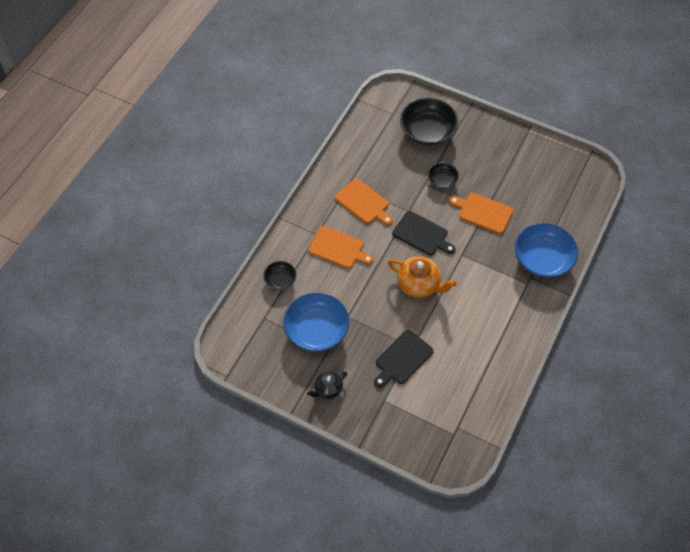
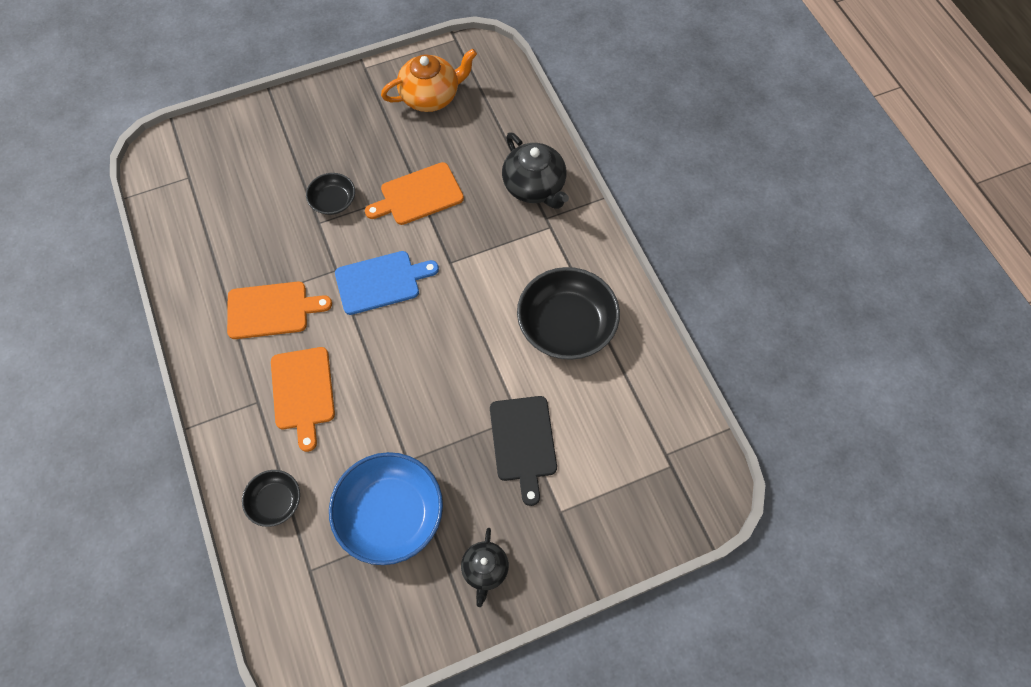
camera: 50 degrees left, 5 degrees up
orange cutting board [308,226,373,269] -> orange cutting board turned 105 degrees clockwise [271,347,335,452]
orange teapot [388,256,456,298] -> orange teapot moved to [381,48,477,112]
black cutting board [392,211,456,255] -> blue cutting board [335,251,439,315]
black bowl [400,97,458,145] -> black bowl moved to [517,267,620,360]
blue bowl [515,223,578,278] -> black teapot [502,132,569,209]

